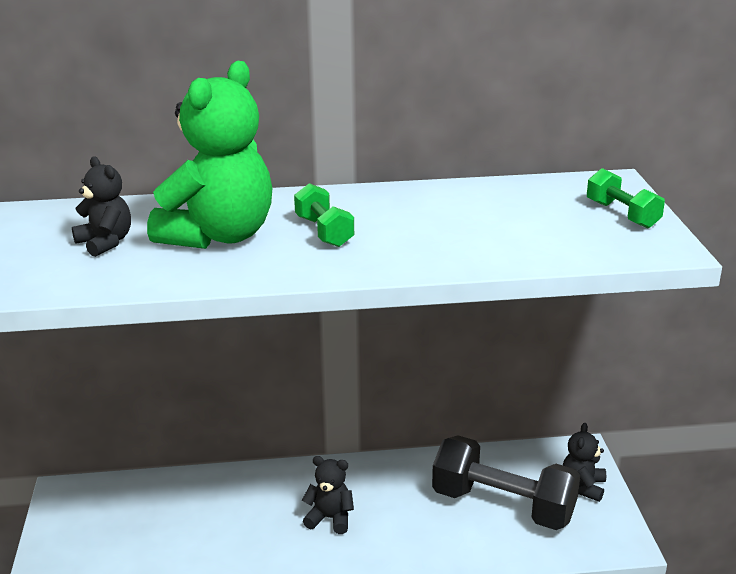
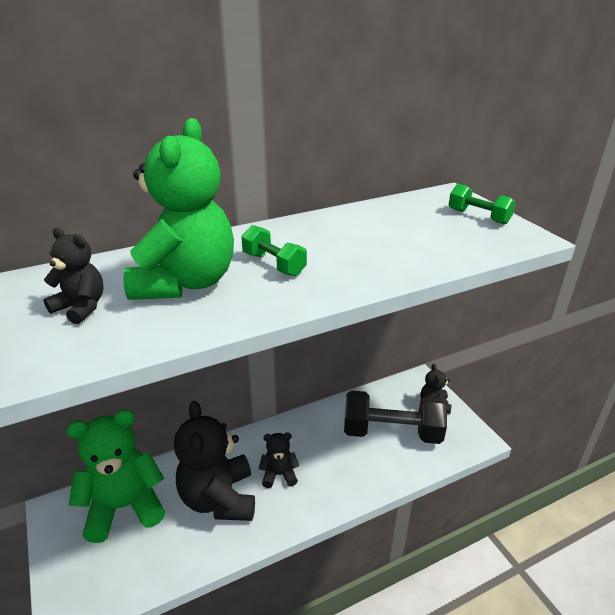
camera: 20 degrees left, 5 degrees up
none -> green teddy bear [66,410,165,543]
none -> black teddy bear [174,401,255,521]

